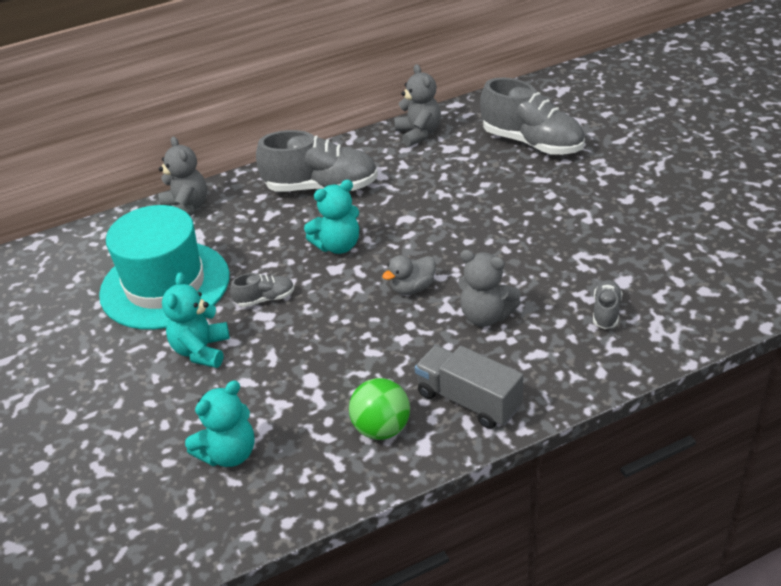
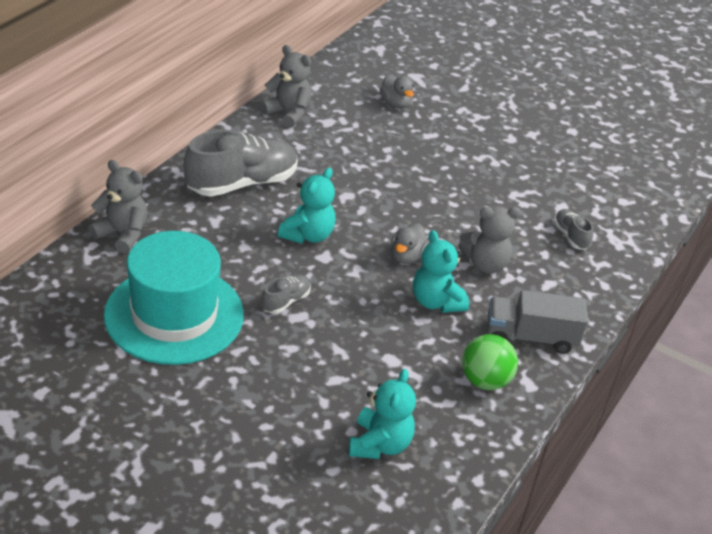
camera: 40 degrees left, 0 degrees up
turquoise teddy bear [162,272,230,368] -> turquoise teddy bear moved to [413,230,469,313]
grey shoe [480,77,585,155] -> grey duck [380,74,414,108]

